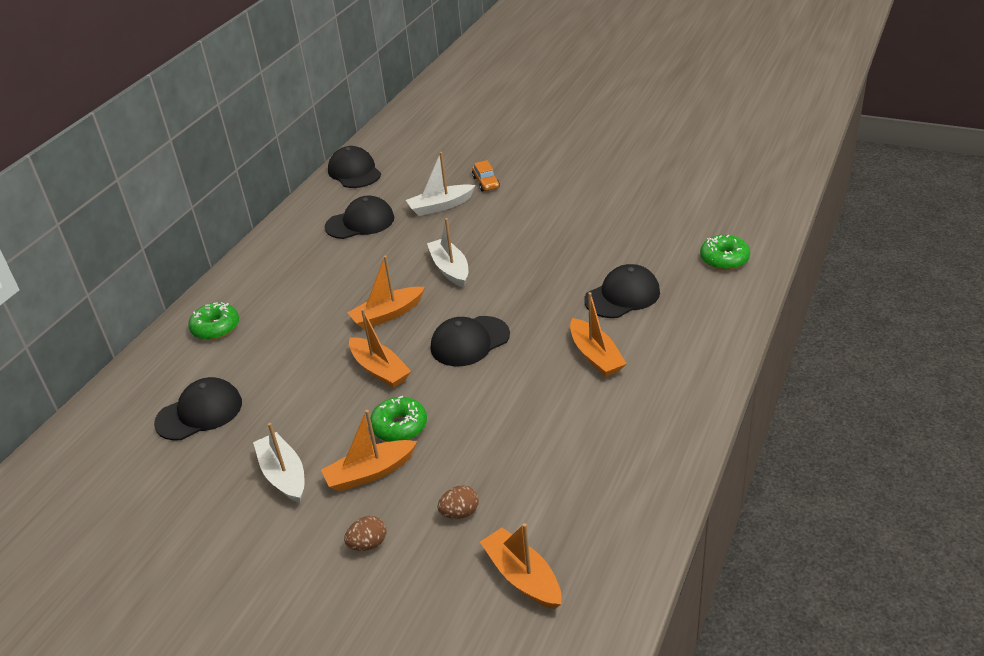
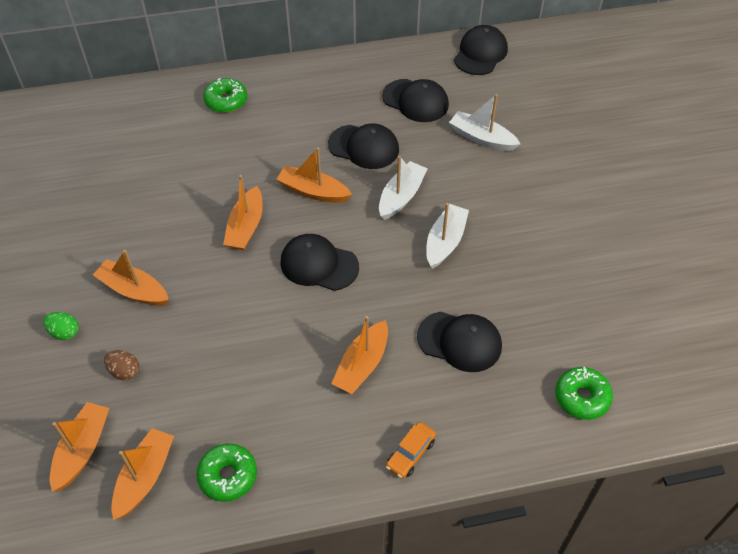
camera: 50 degrees right, 15 degrees up
black cap [154,377,242,440] -> black cap moved to [328,123,399,169]
white boat [253,423,305,503] -> white boat moved to [426,203,469,269]
brown egg [344,516,386,551] -> green egg [43,312,79,340]
green donut [370,396,427,442] -> green donut moved to [196,443,257,502]
orange car [472,160,500,191] -> orange car moved to [386,422,436,479]
none -> orange boat [111,428,174,520]

